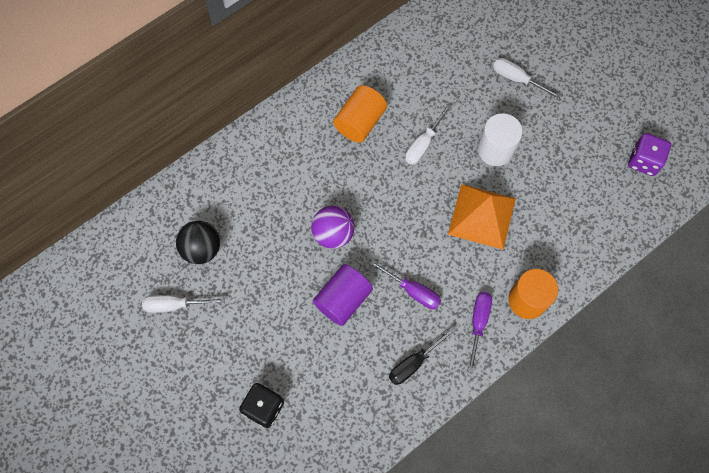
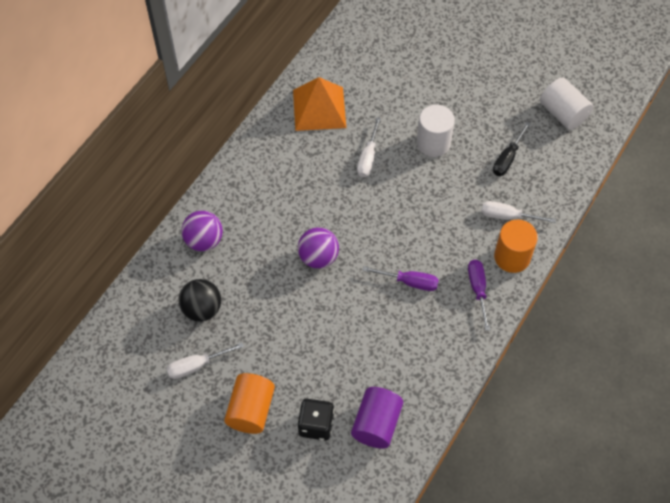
camera: 20 degrees left, 10 degrees down
purple cylinder [313,264,373,326] -> purple cylinder moved to [351,387,403,449]
orange cylinder [333,85,387,143] -> orange cylinder moved to [224,373,275,434]
black screwdriver [389,327,456,385] -> black screwdriver moved to [493,122,531,176]
orange pyramid [448,184,516,250] -> orange pyramid moved to [293,77,346,131]
white screwdriver [493,58,561,99] -> white screwdriver moved to [481,201,556,223]
purple dice [628,133,671,176] -> white cylinder [540,77,593,130]
none -> purple ball [181,210,223,251]

